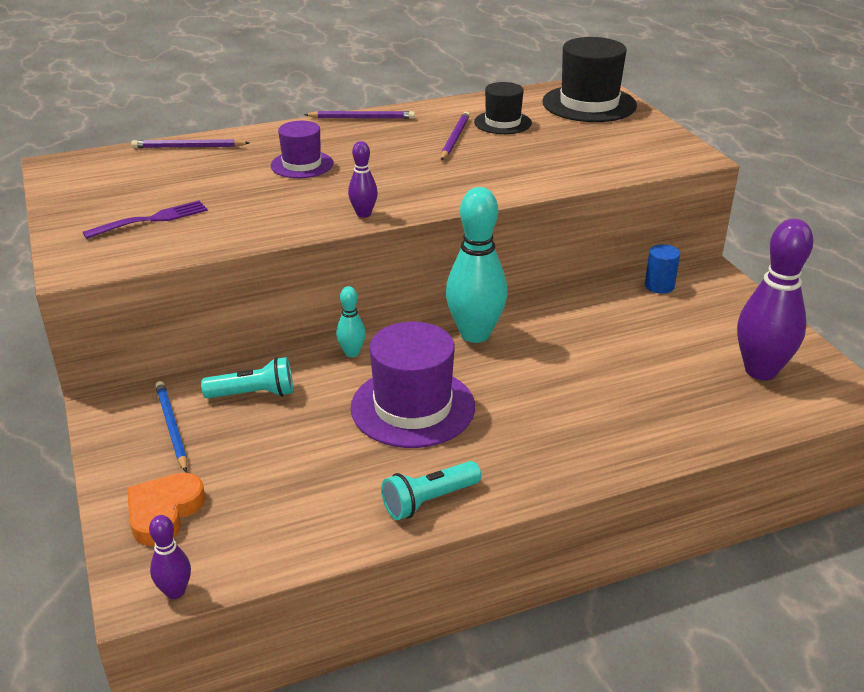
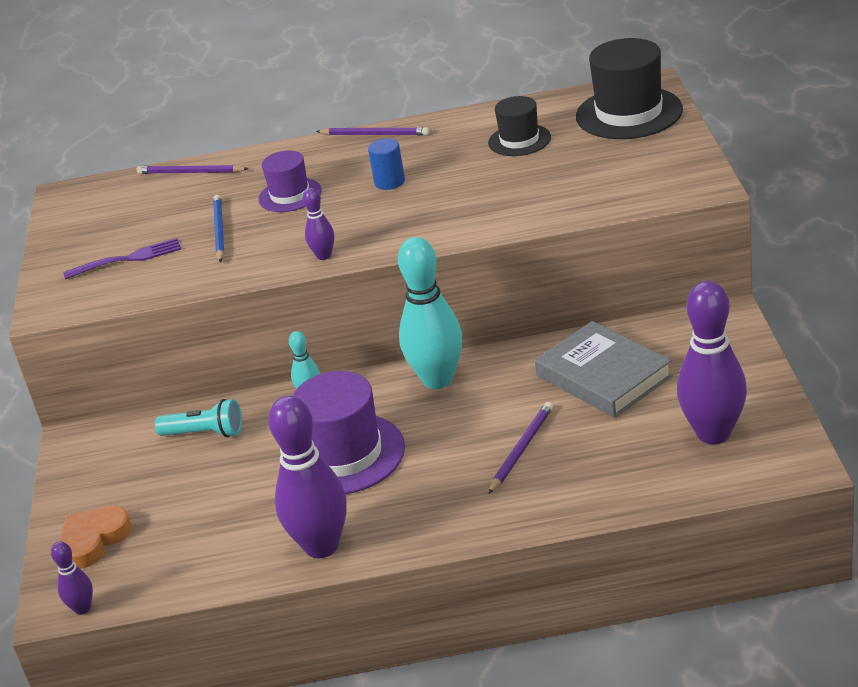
camera: 20 degrees right, 0 degrees up
blue pencil [155,381,187,472] -> blue pencil moved to [213,195,224,263]
turquoise flashlight [381,461,481,520] -> purple bowling pin [268,396,347,558]
purple pencil [441,112,470,161] -> purple pencil moved to [488,402,553,494]
blue cylinder [645,244,680,294] -> blue cylinder moved to [368,138,405,190]
none -> grey book [535,321,673,418]

